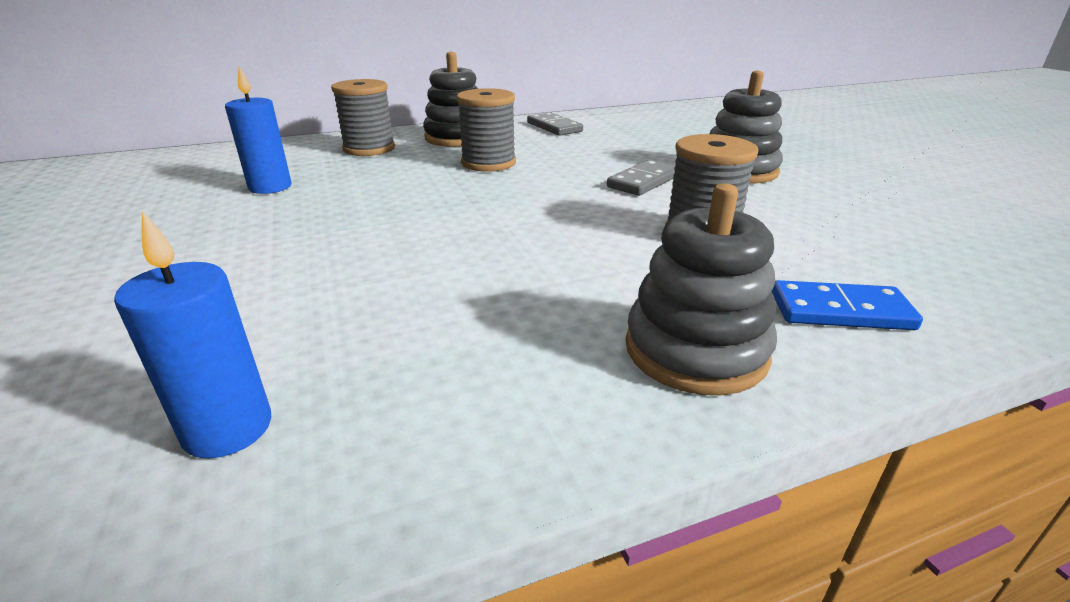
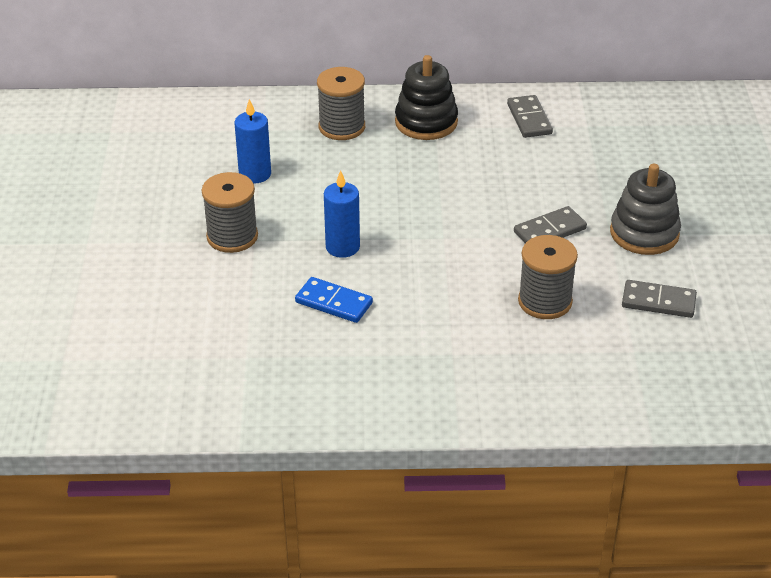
camera: 20 degrees right, 10 degrees up
blue candle [114,211,271,459] -> blue candle moved to [324,170,360,258]
grey spool [456,88,516,172] -> grey spool moved to [202,172,258,253]
grey stacking toy [626,183,777,395] -> none
blue domino [771,280,923,330] -> blue domino moved to [295,277,373,323]
none -> grey domino [622,280,697,318]

